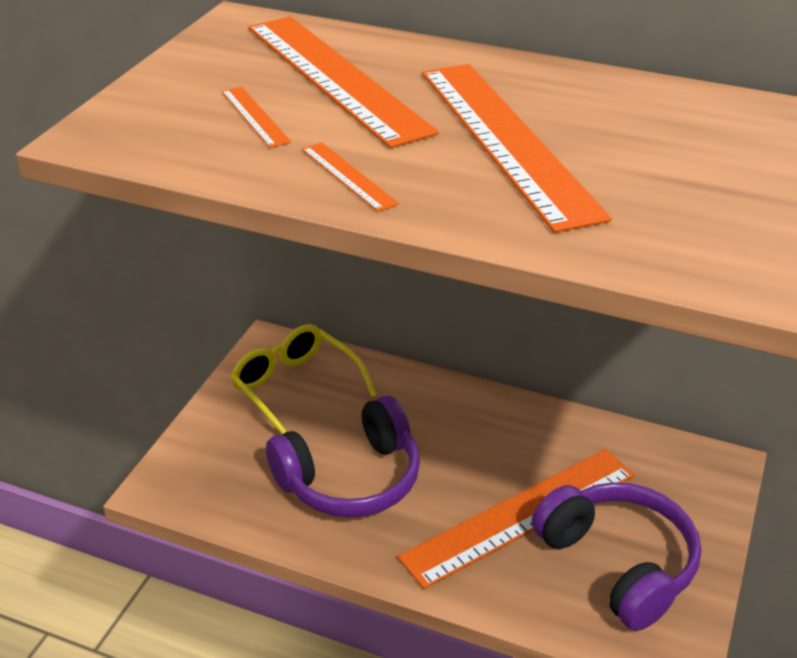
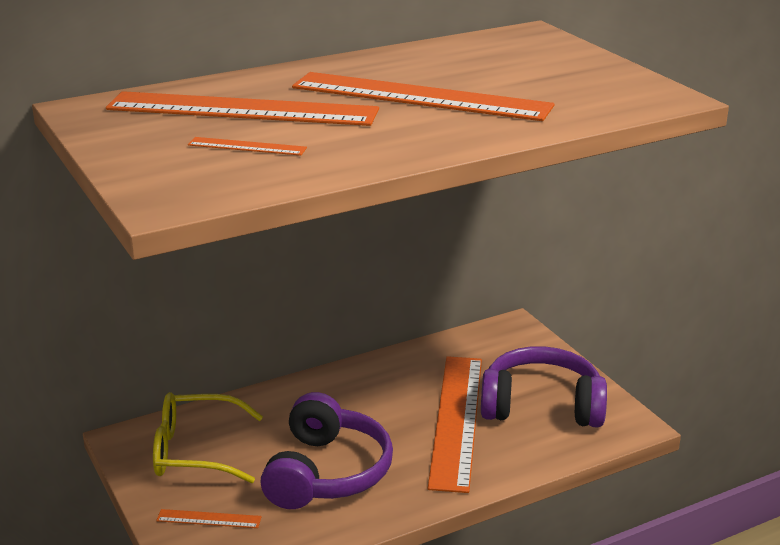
camera: 50 degrees left, 10 degrees down
orange ruler [302,142,399,212] -> orange ruler moved to [156,509,262,528]

